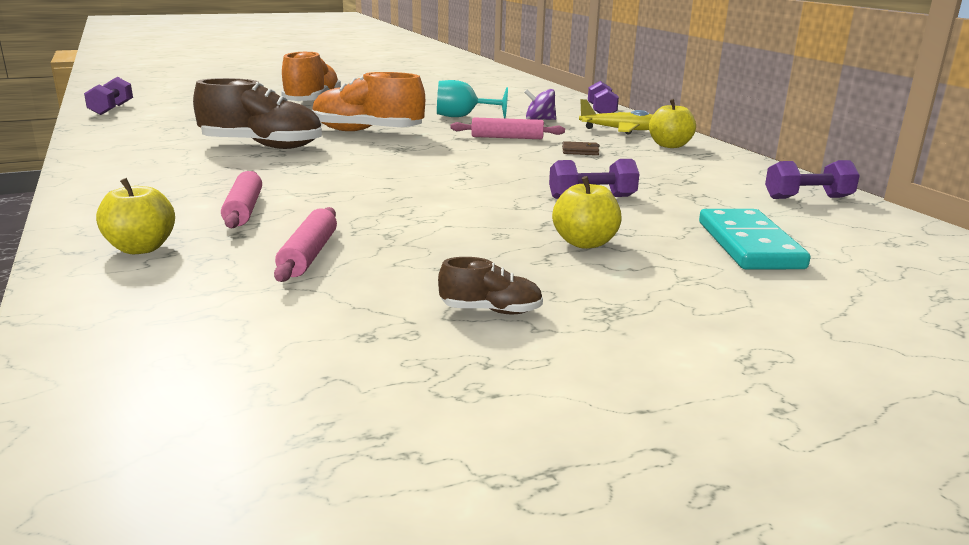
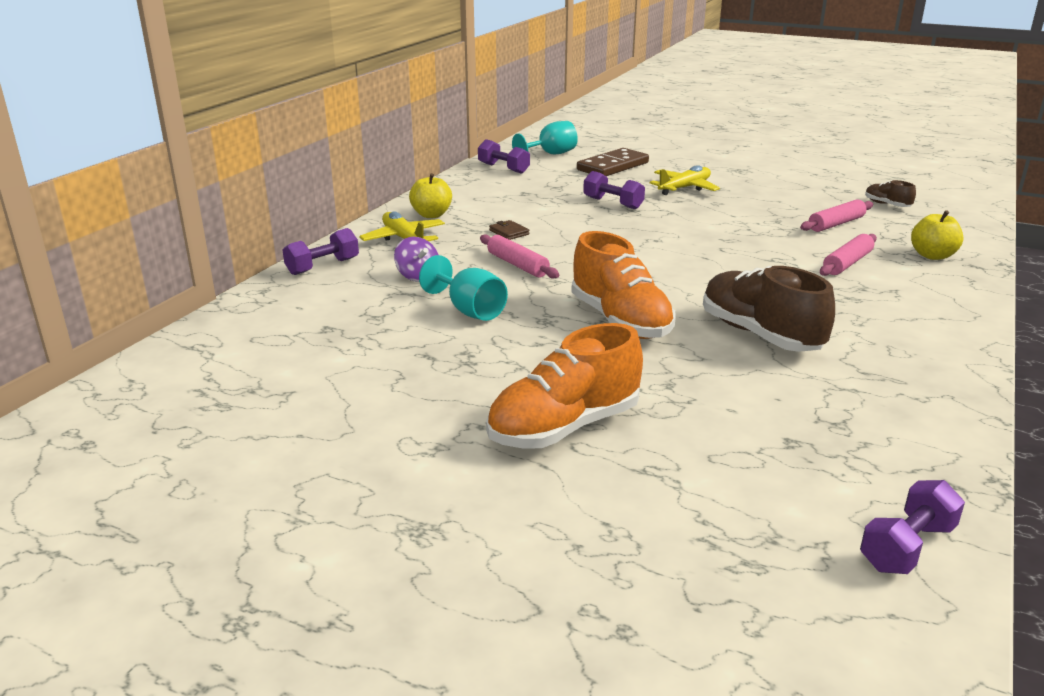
camera: 130 degrees left, 5 degrees up
brown shoe [438,257,543,314] -> brown shoe moved to [865,180,916,207]
yellow apple [552,176,622,249] -> yellow plane [649,165,720,195]
turquoise domino [699,209,811,269] -> brown domino [577,148,649,176]
none -> turquoise goblet [512,121,578,154]

